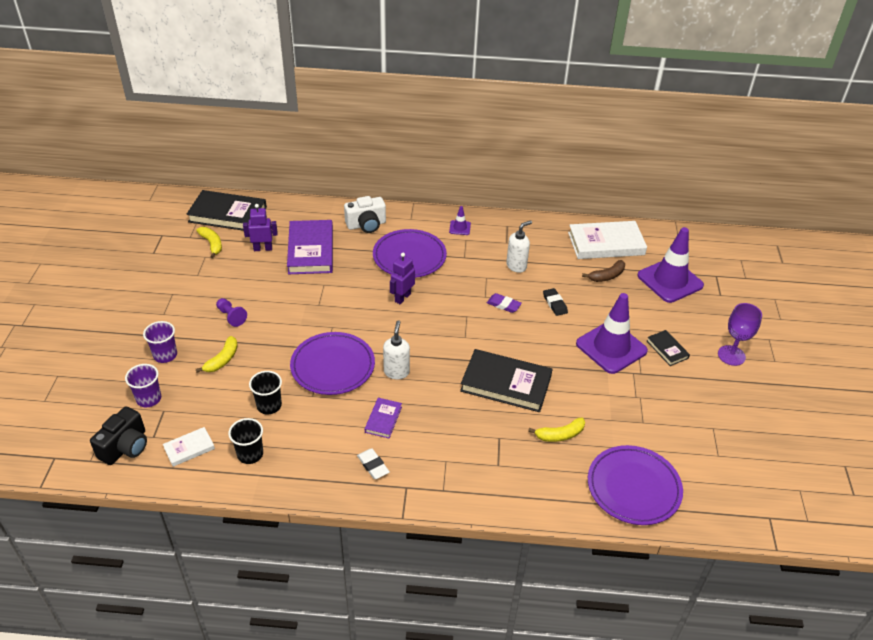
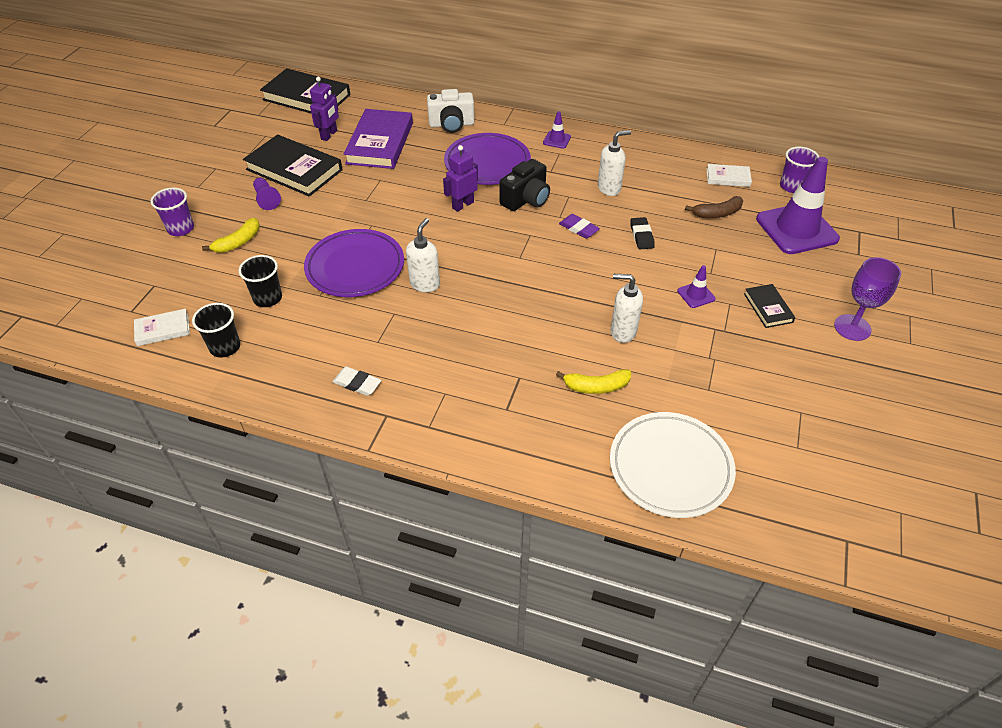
camera: 15 degrees right, 5 degrees up
black camera [90,406,147,465] -> black camera moved to [500,159,550,211]
purple cup [125,364,161,407] -> purple cup moved to [780,147,819,193]
yellow banana [196,227,222,258] -> none
purple robot [243,204,278,251] -> purple robot turned 105 degrees clockwise [310,77,339,141]
white eraser [357,448,390,479] -> white eraser turned 45 degrees counterclockwise [332,367,381,396]
purple book [365,398,402,438] -> none
black book [460,349,553,412] -> black book moved to [243,134,343,197]
white book [568,221,647,259] -> white book [706,164,752,187], size x0.49
purple traffic cone [576,293,648,374] -> purple traffic cone [677,265,716,308], size x0.43
purple plate [588,445,683,525] -> white plate [610,412,736,518]
none -> white soap dispenser [611,274,643,343]

